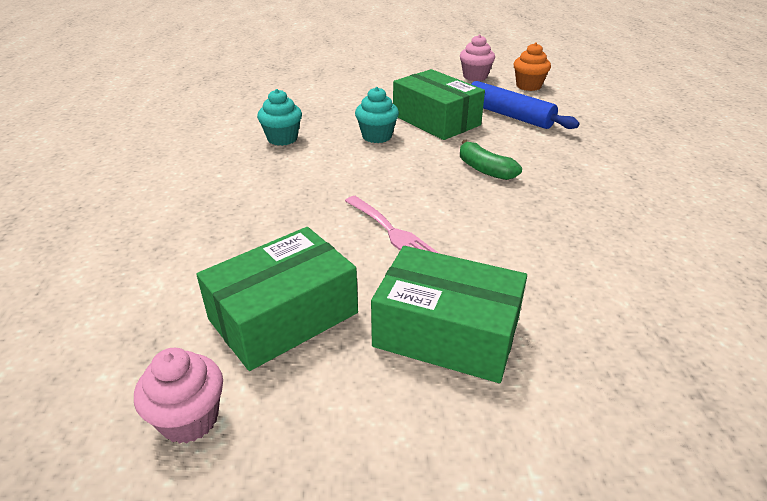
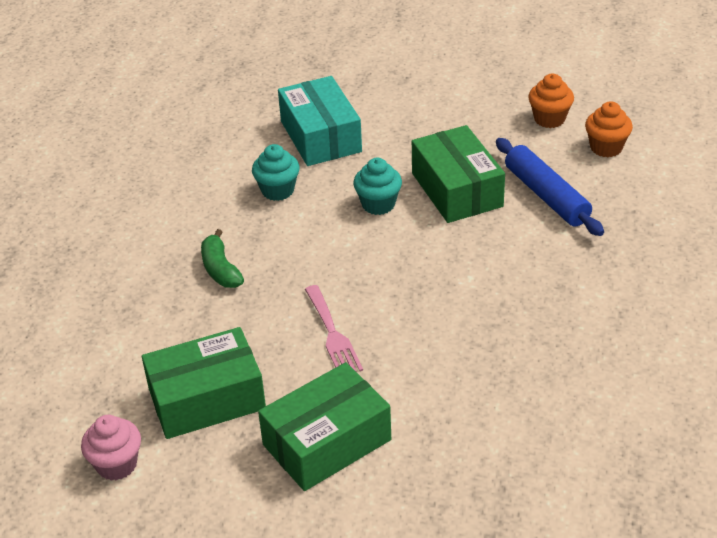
camera: 20 degrees right, 5 degrees up
green box [371,246,527,383] -> green box turned 75 degrees counterclockwise [258,362,391,491]
pink cupcake [460,34,495,81] -> orange cupcake [528,74,574,128]
green banana [460,140,522,180] -> green banana moved to [201,229,244,288]
none -> turquoise box [278,76,362,166]

